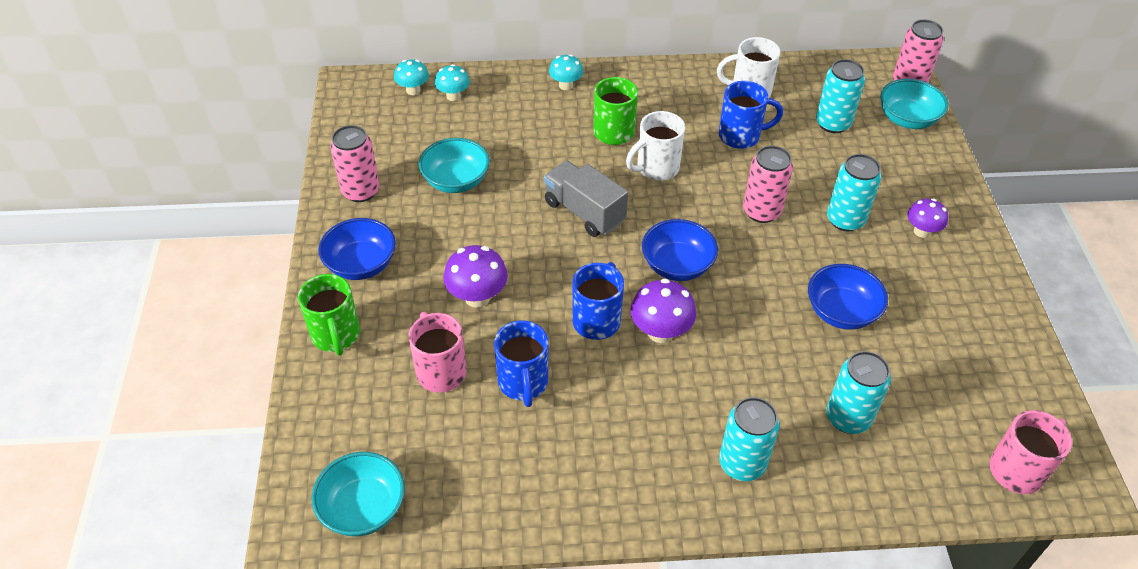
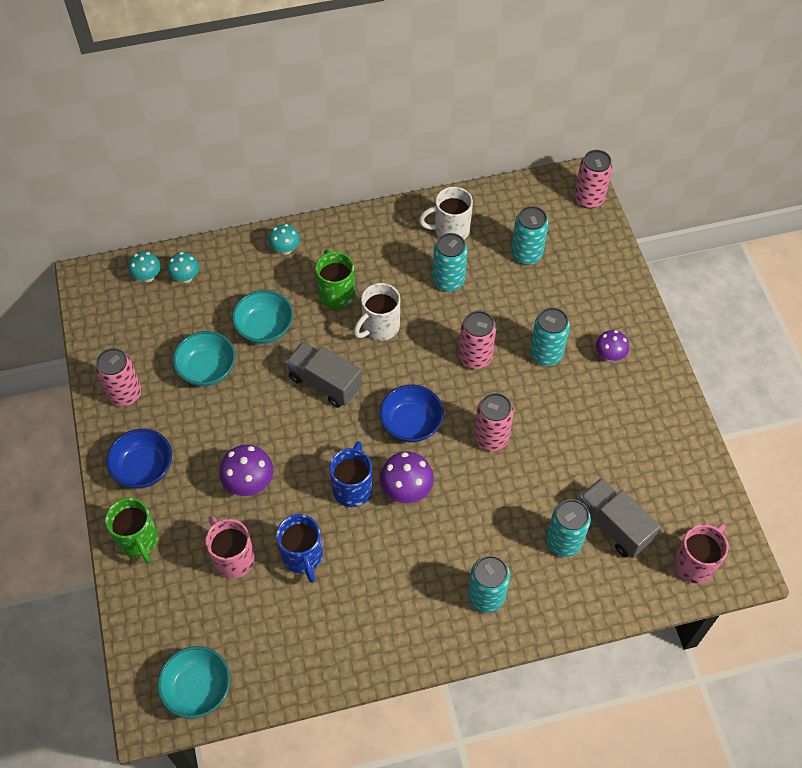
camera: 10 degrees left, 10 degrees up
blue mug [719,81,783,149] -> turquoise can [433,233,468,292]
blue bowl [808,264,888,330] -> none
turquoise bowl [880,79,948,129] -> turquoise bowl moved to [232,290,293,344]
none -> pink can [474,393,514,451]
none -> grey truck [579,478,661,558]

